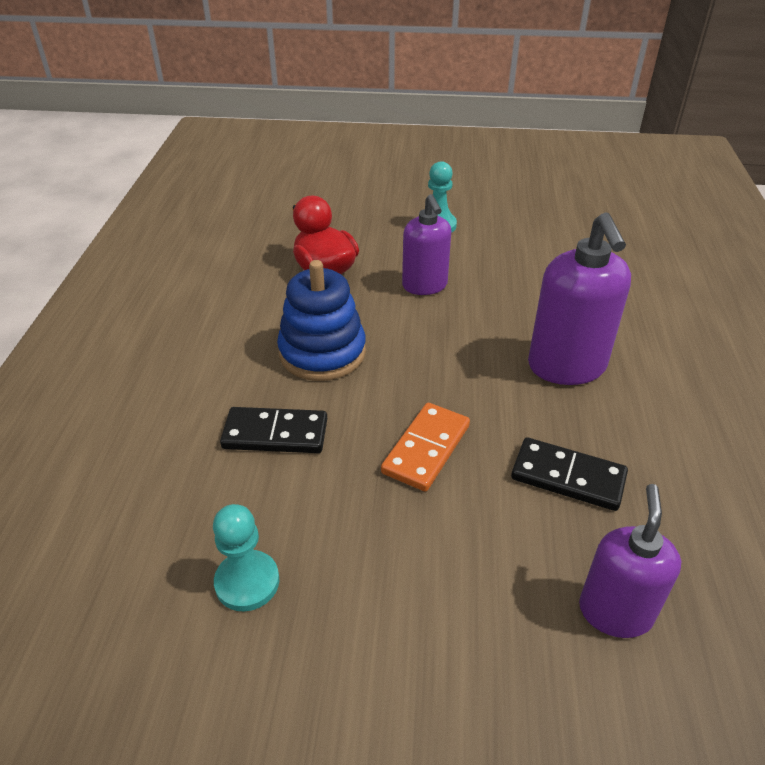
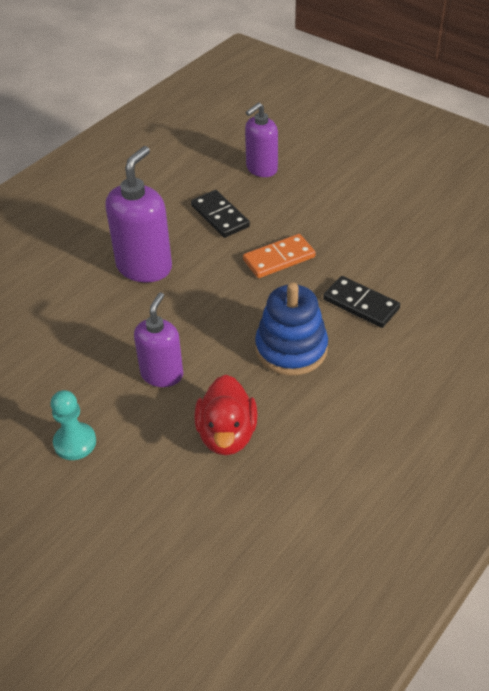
camera: 145 degrees left, 5 degrees up
turquoise pawn [213,504,279,611] -> none

